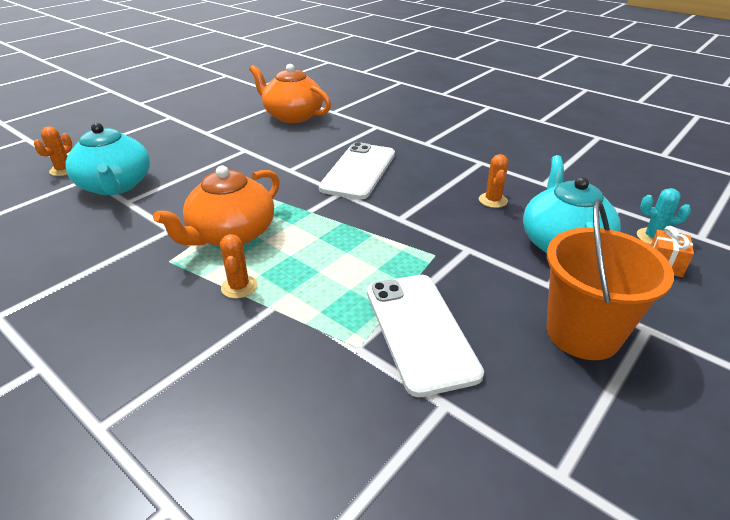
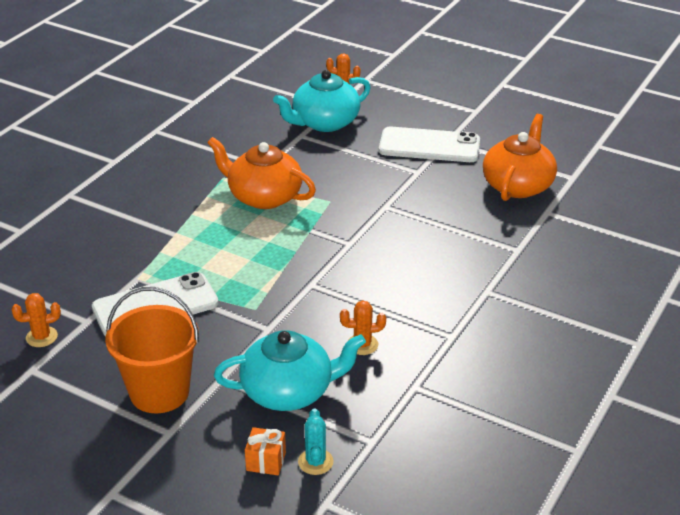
camera: 80 degrees right, 0 degrees up
orange cactus [220,234,257,298] -> orange cactus moved to [12,293,61,347]
white phone [319,142,395,200] -> white phone moved to [379,127,480,162]

